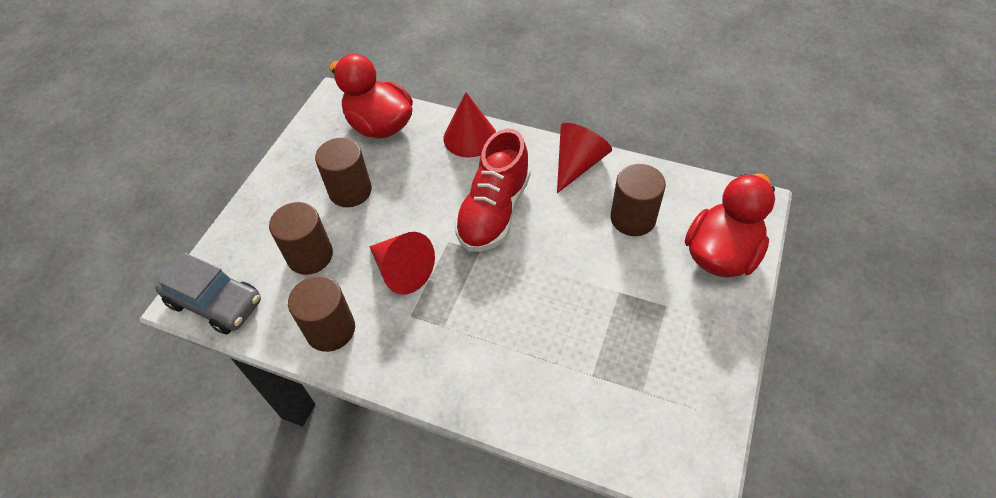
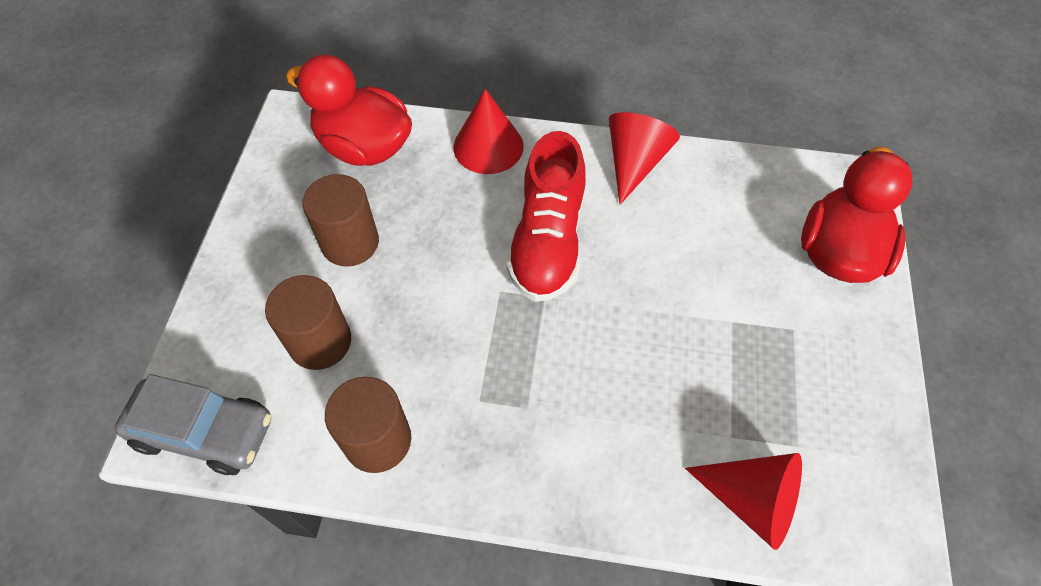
camera: 15 degrees left, 5 degrees up
red cone [369,232,435,295] -> red cone moved to [685,453,802,550]
brown cylinder [611,164,666,236] -> none

